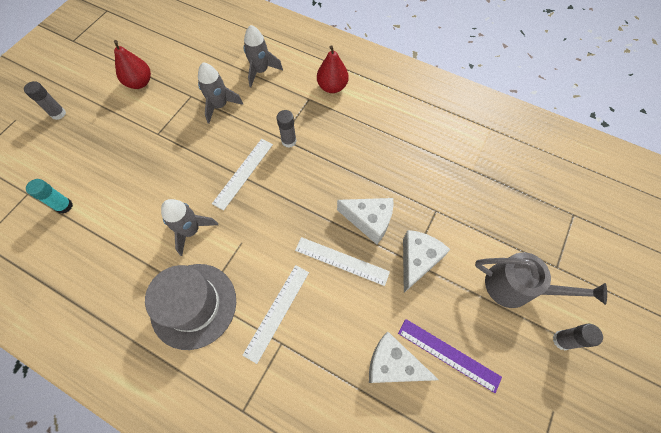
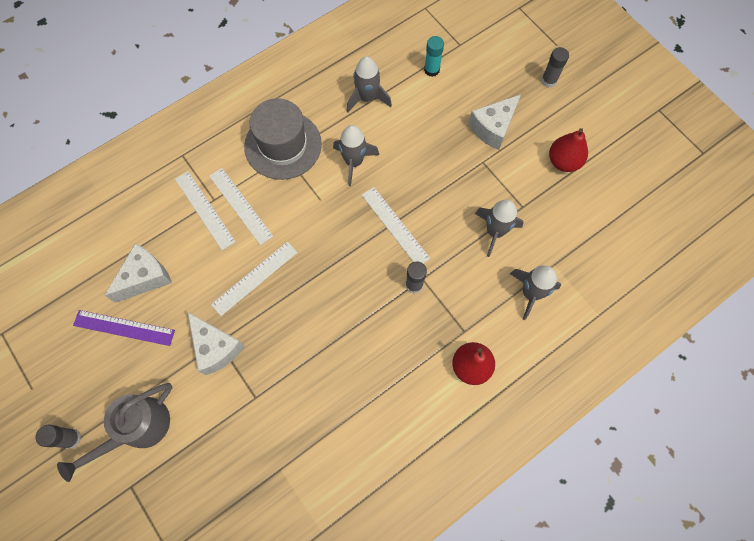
camera: 115 degrees right, 5 degrees up
white cheese [337,198,393,244] -> white cheese moved to [469,94,521,150]
purple ruler [398,319,502,393] -> purple ruler turned 45 degrees clockwise [73,310,175,346]
none -> white ruler [175,171,236,250]
none -> grey rocket [347,56,392,113]

